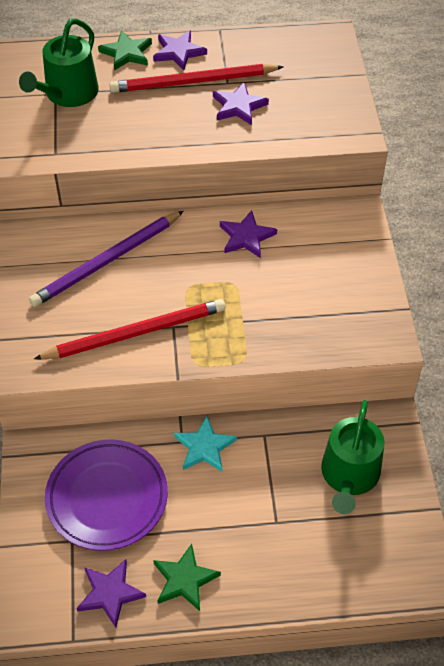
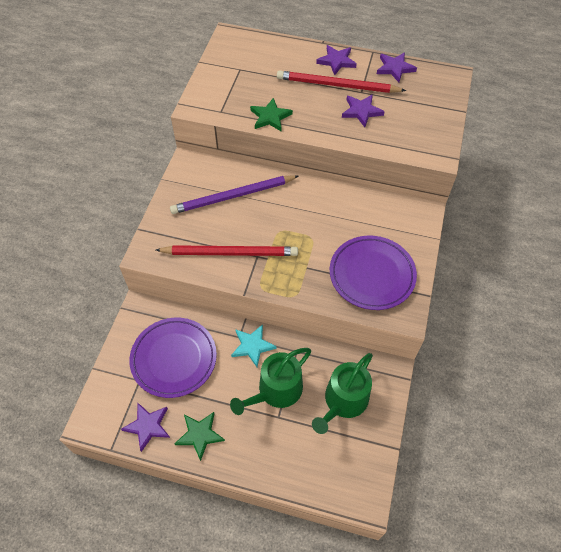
camera: 20 degrees right, 5 degrees up
green watering can [19,19,99,107] -> green watering can moved to [230,348,311,415]
green star [98,30,152,71] -> green star moved to [250,98,293,131]
purple star [220,210,277,258] -> purple star moved to [377,52,417,82]
none -> purple plate [330,236,417,310]

